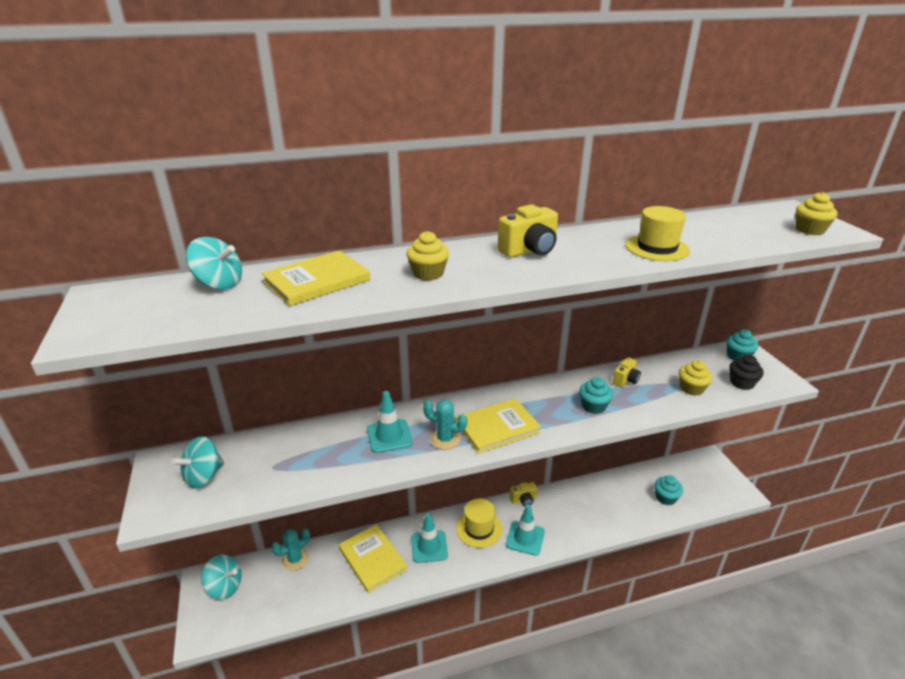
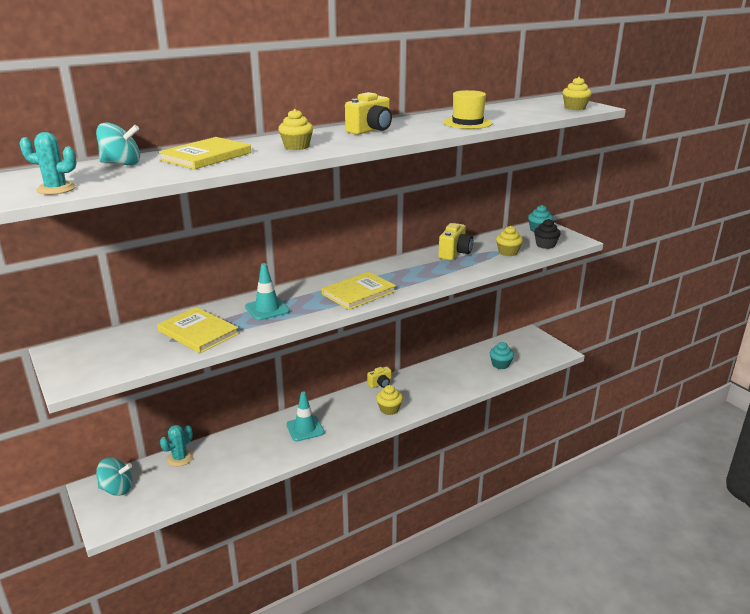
camera: 15 degrees left, 5 degrees down
turquoise spinning top [171,436,224,489] -> none
yellow book [339,524,408,593] -> yellow book moved to [157,307,239,353]
turquoise cactus [423,400,467,450] -> turquoise cactus moved to [19,132,77,195]
yellow hat [456,499,502,548] -> none
turquoise traffic cone [506,505,545,556] -> yellow cupcake [376,385,403,415]
turquoise cupcake [579,377,613,414] -> none
yellow camera [613,357,641,387] -> yellow camera [438,223,473,260], size x1.60

